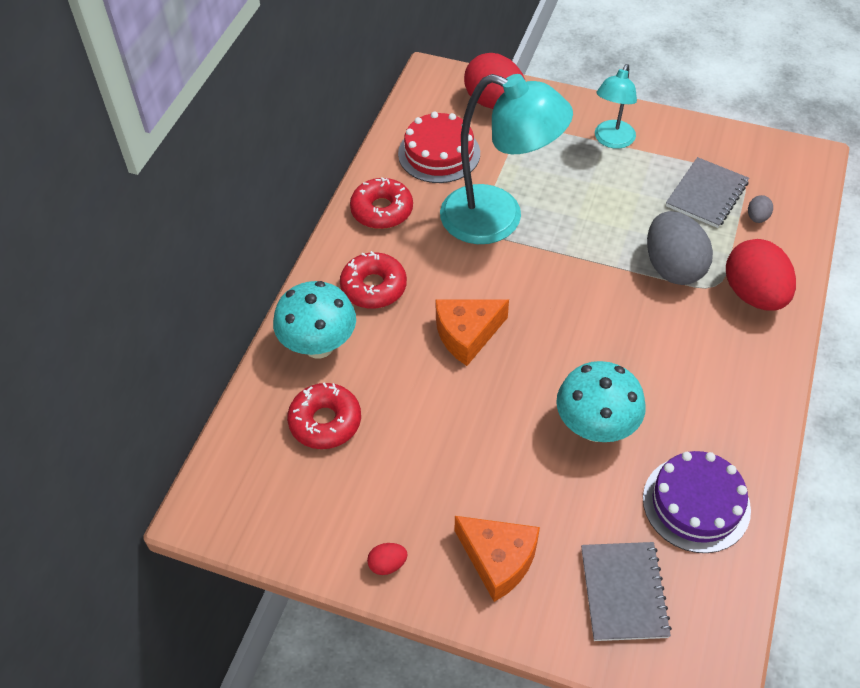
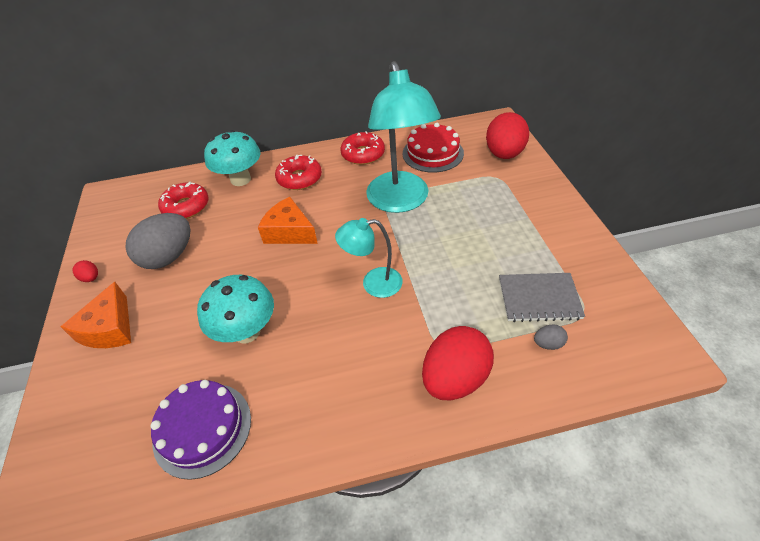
camera: 60 degrees right, 5 degrees down
grey notebook [581,542,672,641] -> none
turquoise lamp [595,64,637,149] -> turquoise lamp moved to [335,218,403,298]
grey egg [647,211,713,285] -> grey egg moved to [125,213,190,269]

